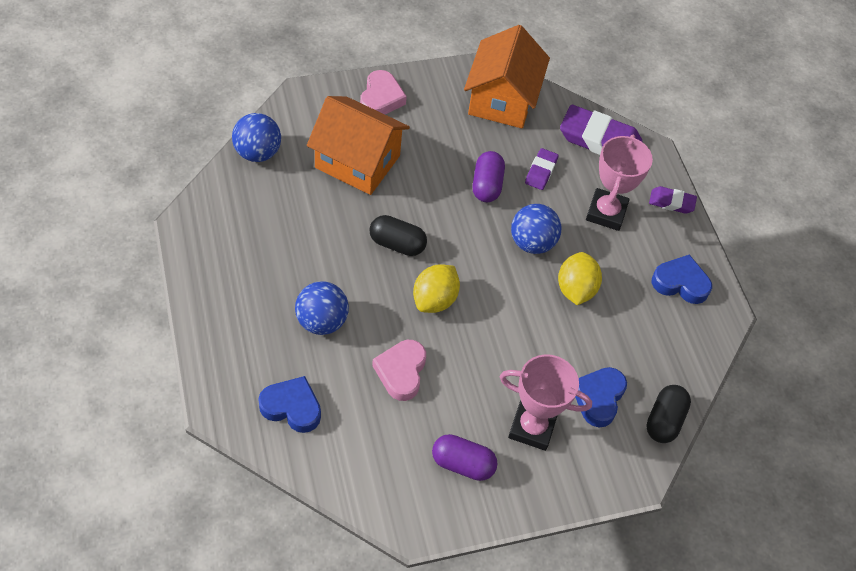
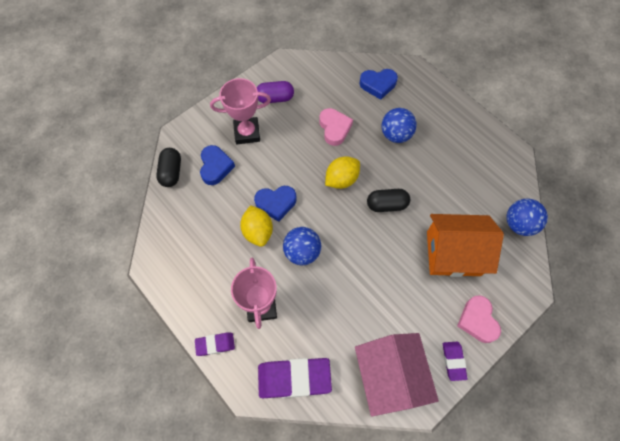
camera: 160 degrees right, 10 degrees up
yellow lemon [413,264,460,313] -> yellow lemon turned 45 degrees clockwise [325,156,360,189]
orange house [464,25,550,128] -> pink house [355,333,439,416]
purple capsule [473,151,505,202] -> none
purple eraser [525,148,559,190] -> purple eraser moved to [443,342,468,381]
blue heart [652,254,712,304] -> blue heart moved to [254,186,296,222]

